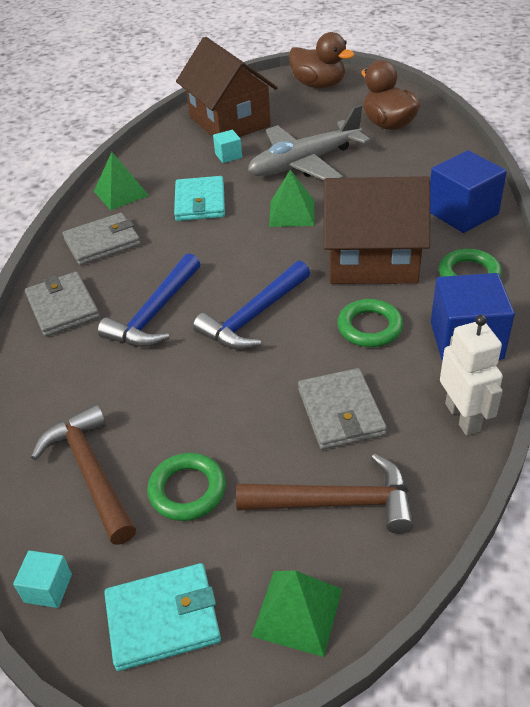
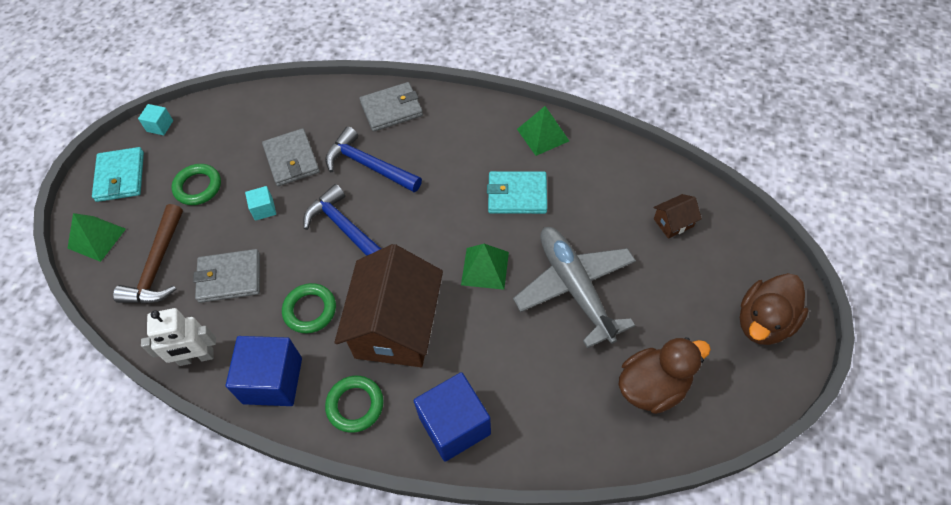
camera: 95 degrees right, 15 degrees up
brown hammer [31,404,136,545] -> none
grey wallet [63,213,141,266] -> grey wallet moved to [262,128,320,186]
brown house [176,37,278,137] -> brown house [653,194,702,239], size x0.41
turquoise cube [213,130,242,163] -> turquoise cube moved to [245,186,276,221]

